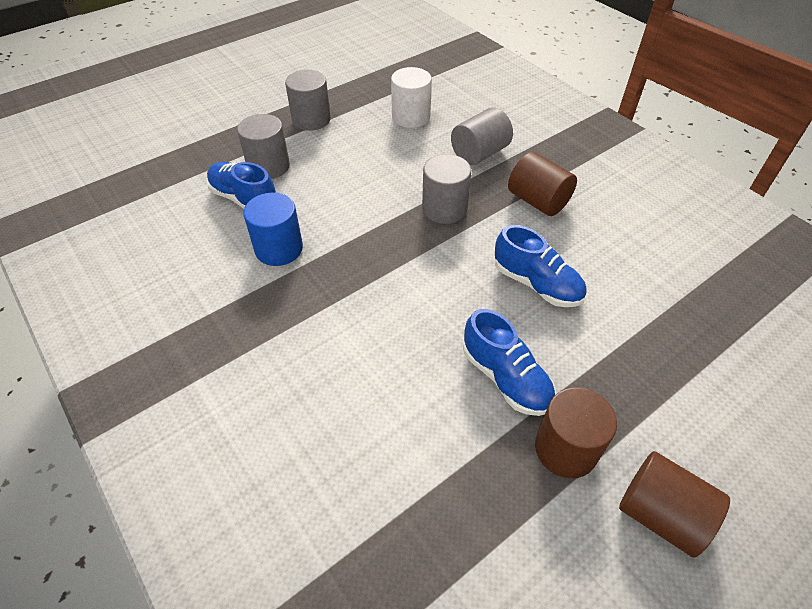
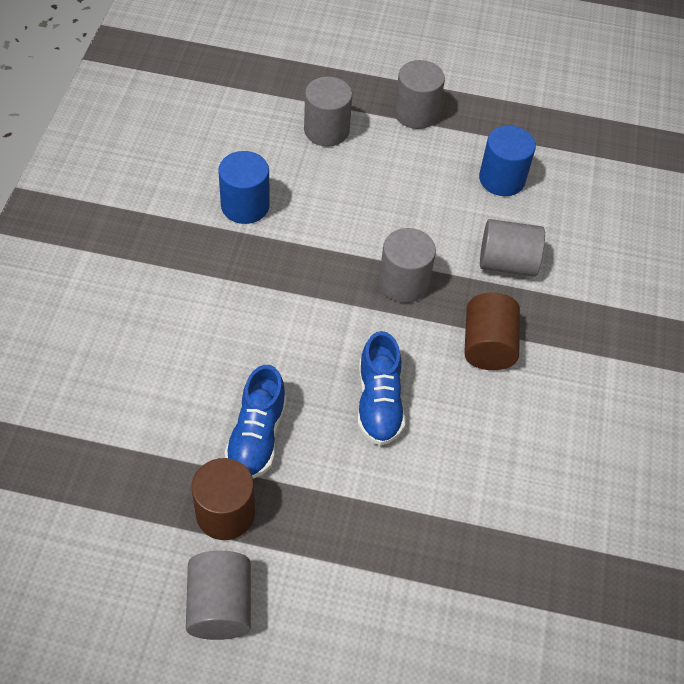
camera: 45 degrees right, 5 degrees up
blue shoe [206,162,276,209] -> none
white cylinder [391,67,432,128] -> blue cylinder [479,125,536,196]
brown cylinder [619,451,730,558] -> grey cylinder [186,551,251,640]

